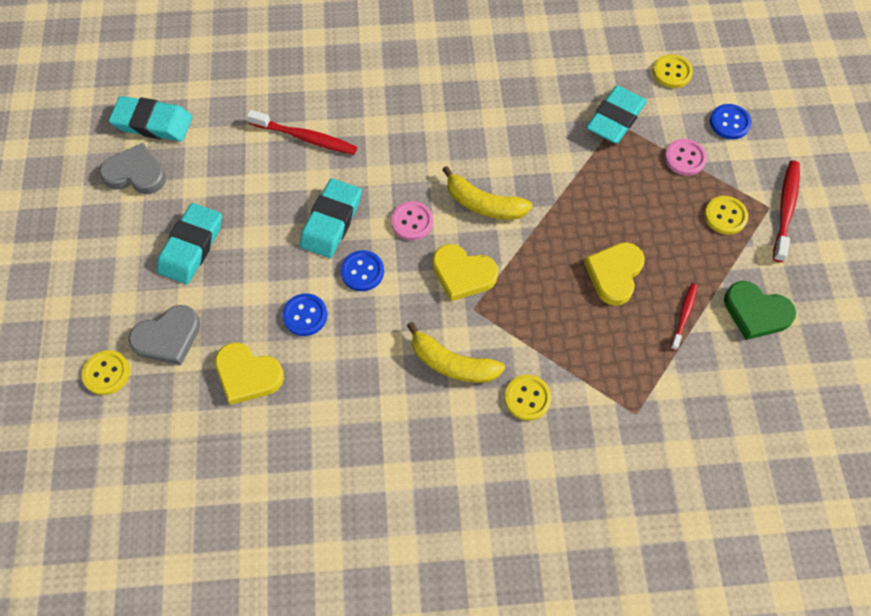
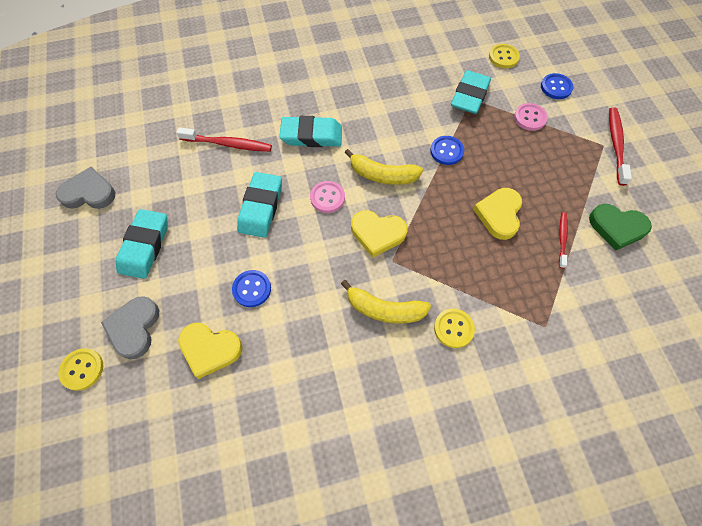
camera: 10 degrees left, 0 degrees up
turquoise eraser [109,96,192,141] -> turquoise eraser moved to [279,116,342,147]
grey heart [129,305,200,365] -> grey heart turned 135 degrees clockwise [101,296,159,359]
blue button [341,250,384,291] -> blue button moved to [430,136,464,165]
yellow button [704,196,748,235] -> none

